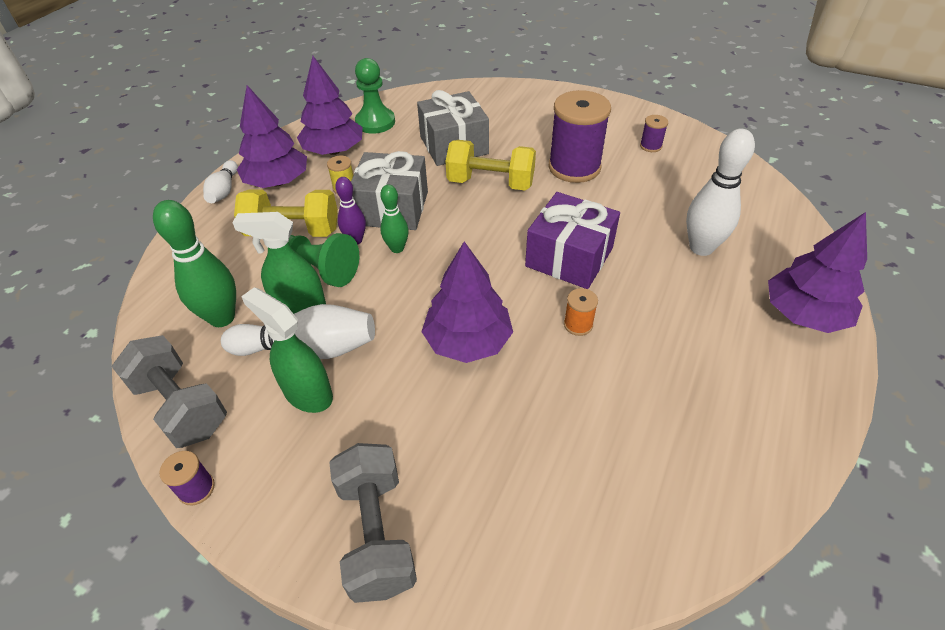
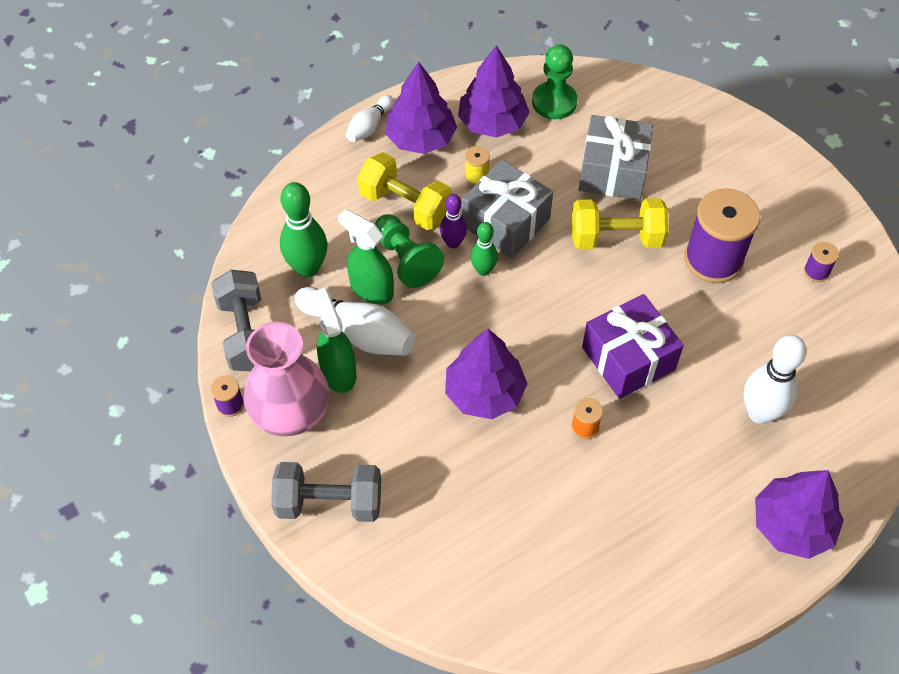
camera: 30 degrees right, 10 degrees up
grey dumbbell [329,443,417,603] -> grey dumbbell turned 75 degrees clockwise [271,462,381,522]
yellow dumbbell [445,140,536,190] -> yellow dumbbell turned 45 degrees counterclockwise [572,198,669,249]
none -> pink vase [244,322,329,436]

